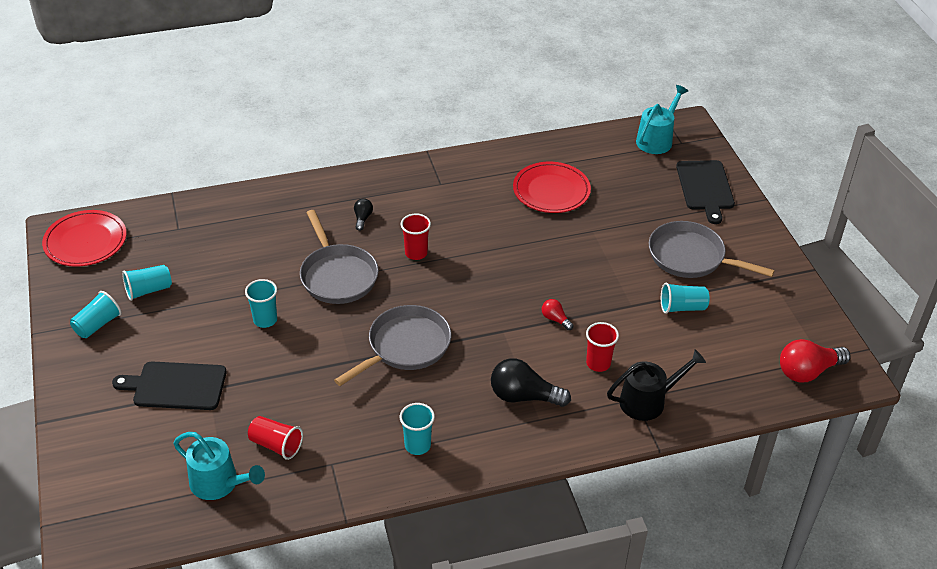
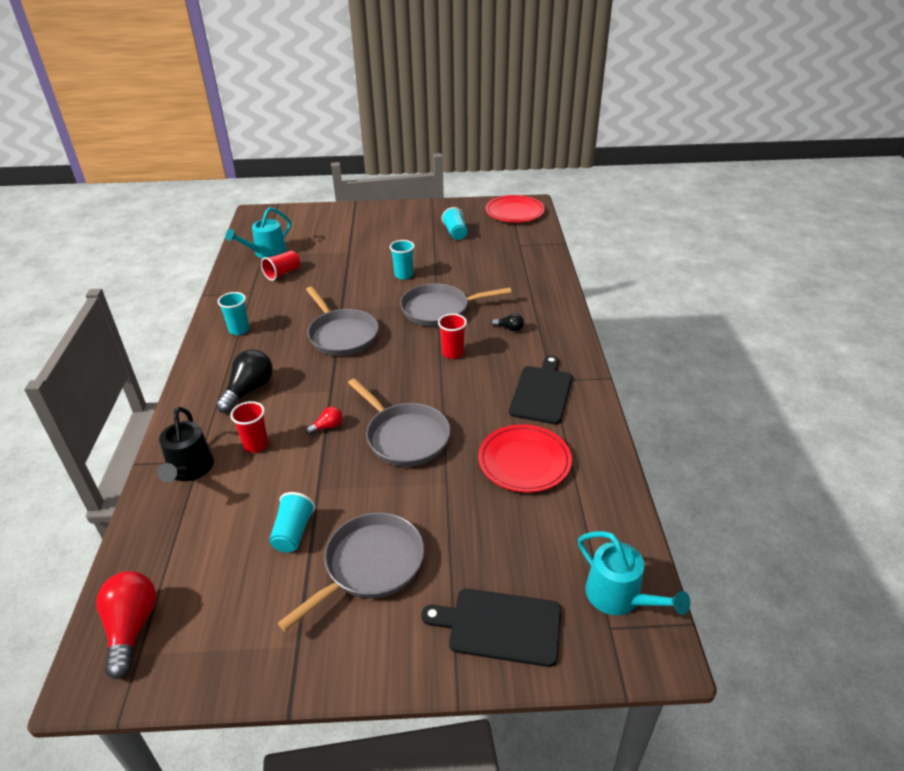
camera: 105 degrees right, 5 degrees down
turquoise cup [70,291,122,338] -> none
black cutting board [112,361,227,410] -> black cutting board moved to [509,355,572,424]
none -> grey pan [348,378,451,467]

